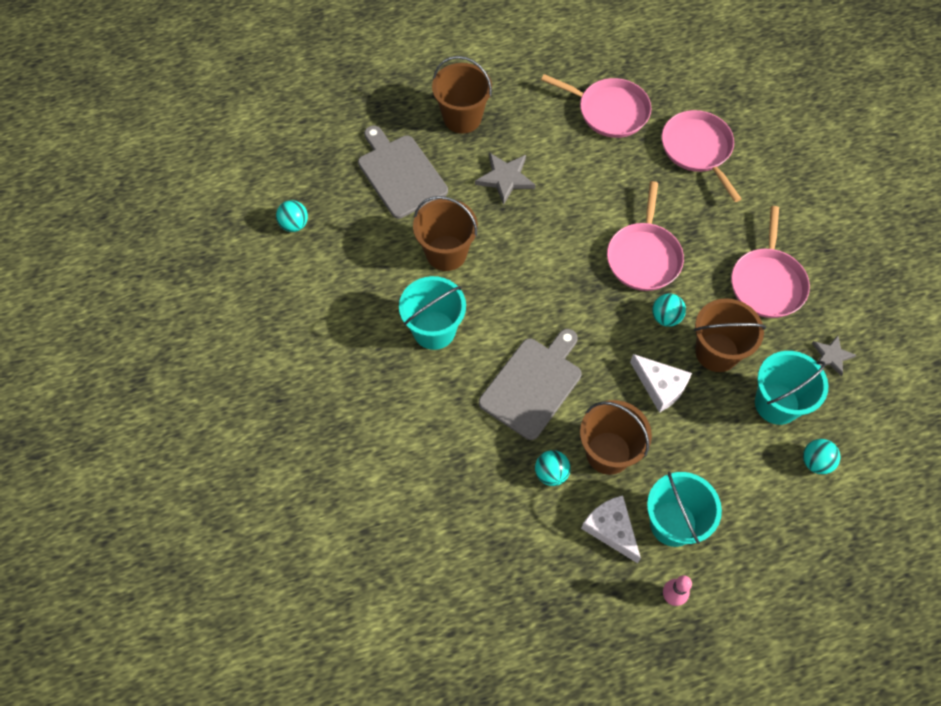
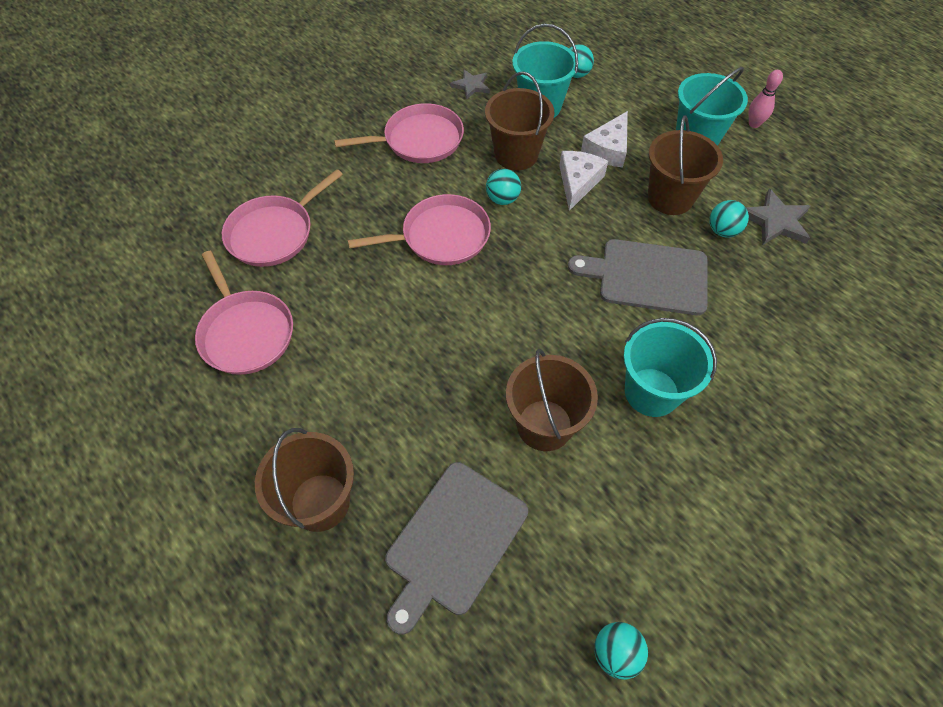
camera: 115 degrees left, 5 degrees down
grey star [475,153,536,205] -> grey star moved to [746,188,810,246]
pink pan [541,74,652,138] -> pink pan turned 150 degrees clockwise [195,251,293,375]
white cheese [581,495,641,563] -> white cheese moved to [581,111,628,168]

